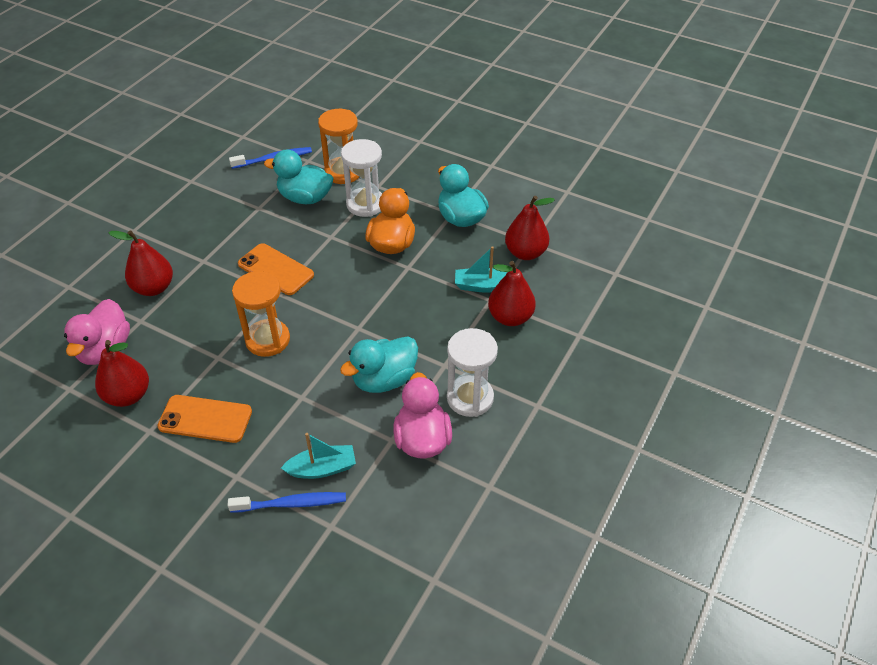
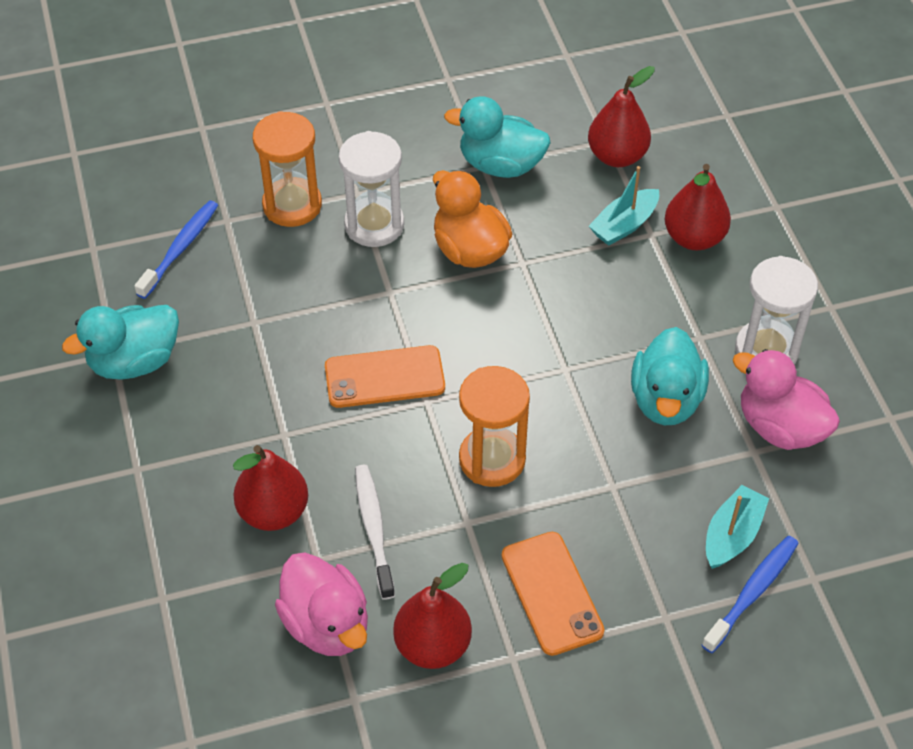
camera: 45 degrees left, 5 degrees up
orange phone [157,395,252,443] -> orange phone turned 75 degrees counterclockwise [502,532,605,656]
turquoise duck [264,149,334,204] -> turquoise duck moved to [62,305,179,379]
none -> white toothbrush [355,465,395,600]

